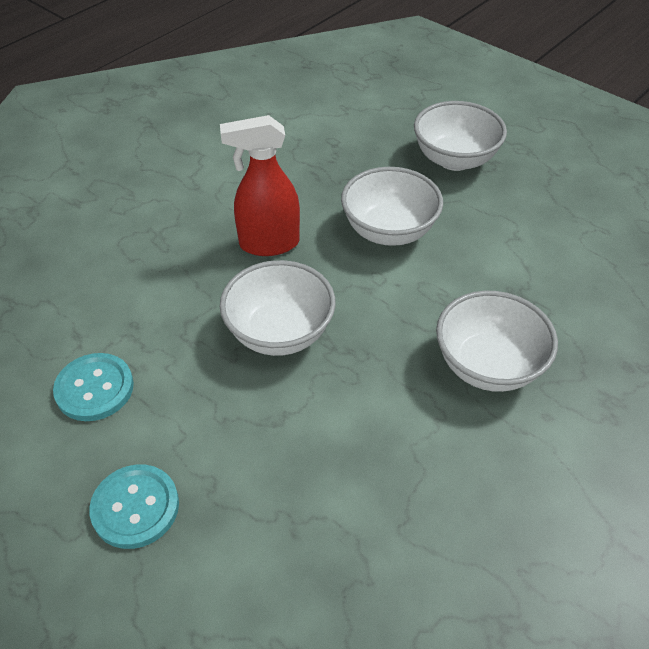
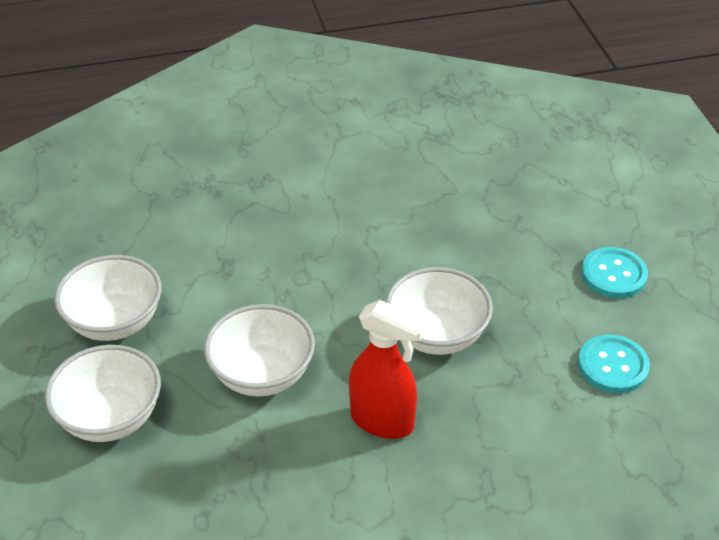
camera: 145 degrees left, 5 degrees down
white bowl [436,291,558,392] -> white bowl moved to [55,255,162,341]

